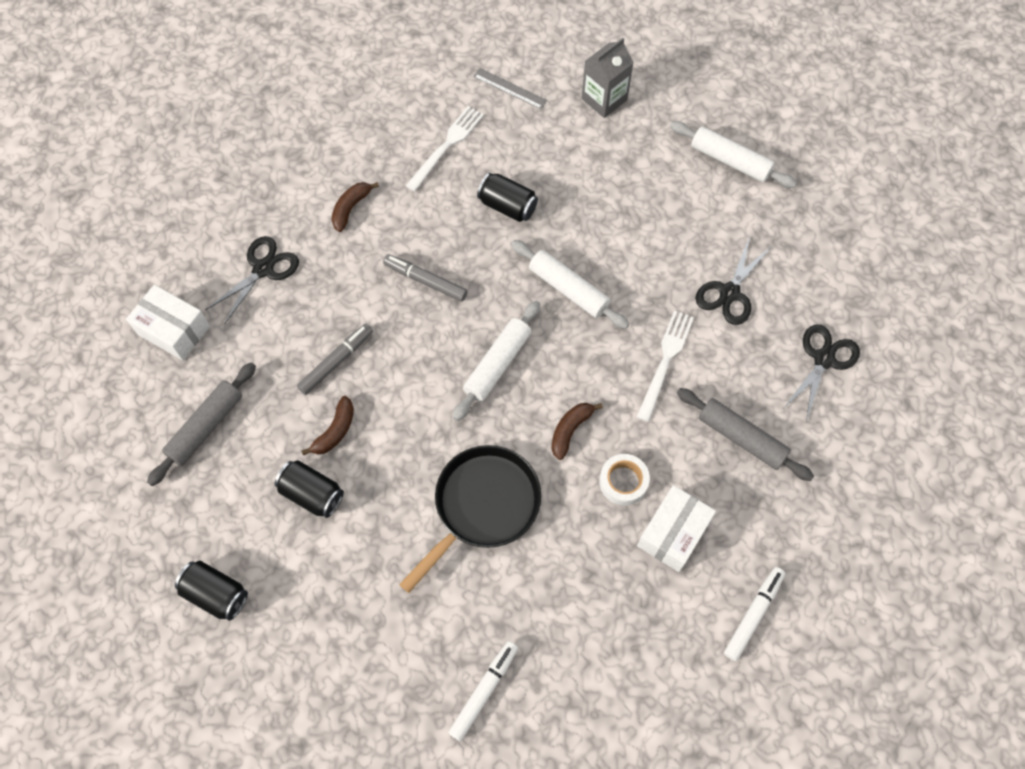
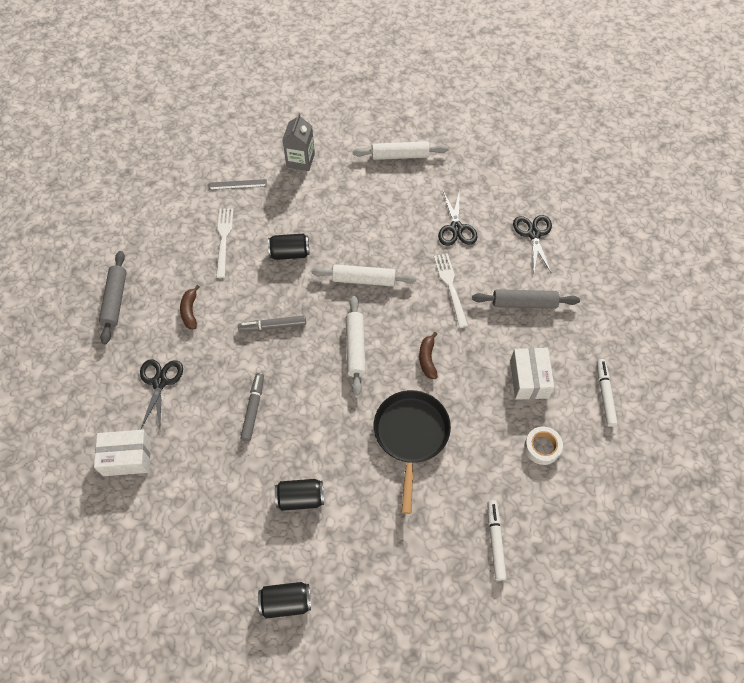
camera: 35 degrees left, 5 degrees down
grey rolling pin [147,362,256,486] -> grey rolling pin moved to [99,251,127,344]
brown banana [302,396,354,455] -> none
white tape [599,454,650,505] -> white tape moved to [524,427,563,465]

